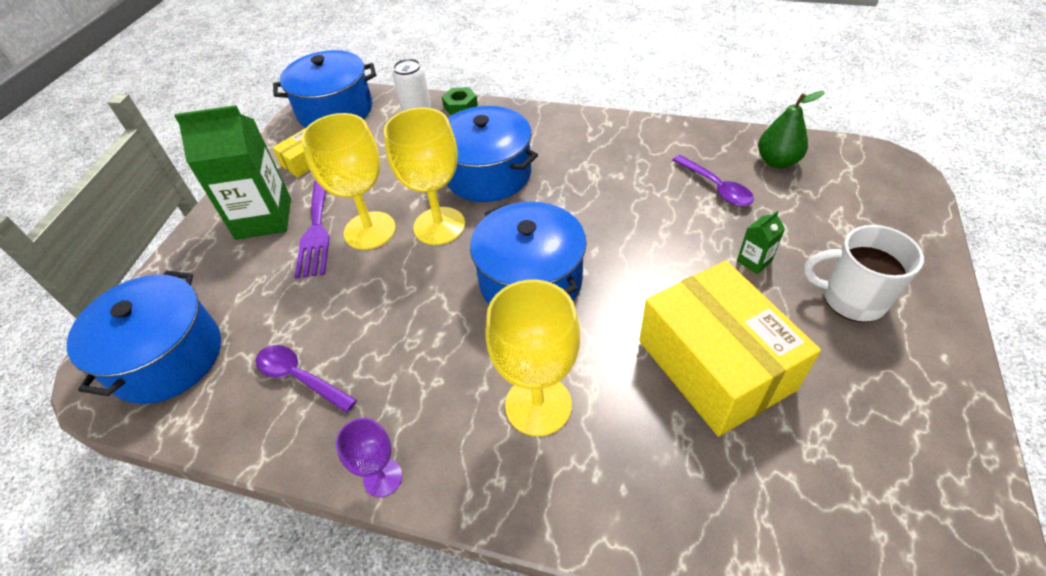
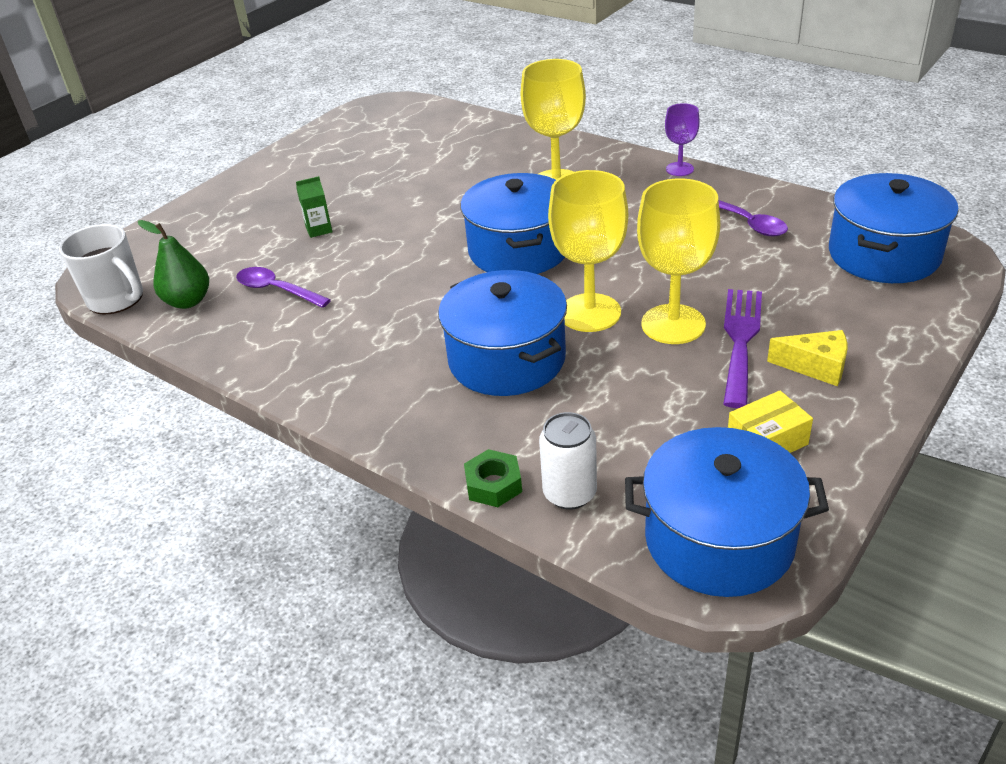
camera: 160 degrees left, 10 degrees down
green carton [174,105,291,240] -> yellow cheese [767,330,847,386]
yellow box [639,260,821,436] -> none
purple spoon [672,155,754,206] -> purple spoon turned 45 degrees counterclockwise [236,267,331,308]
white mug [804,225,924,322] -> white mug moved to [59,224,143,315]

